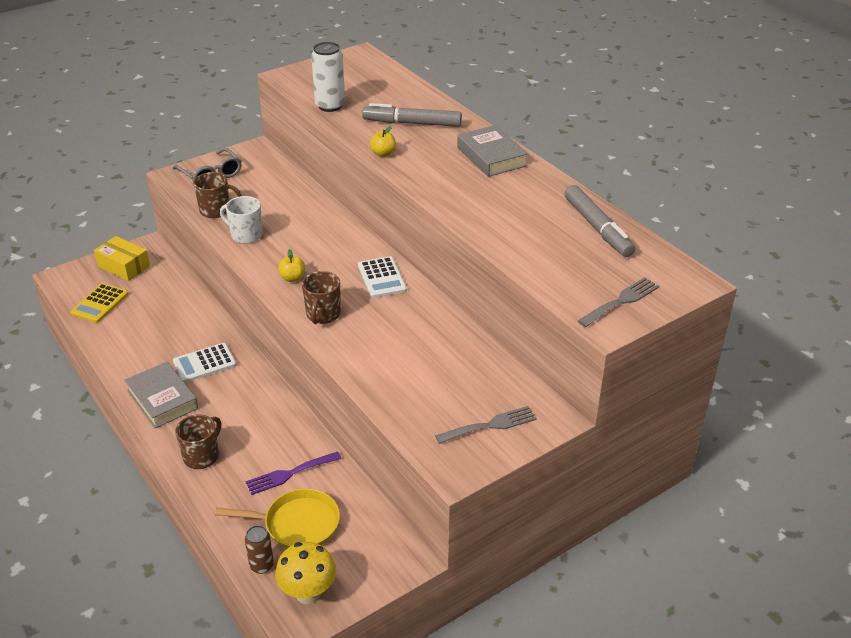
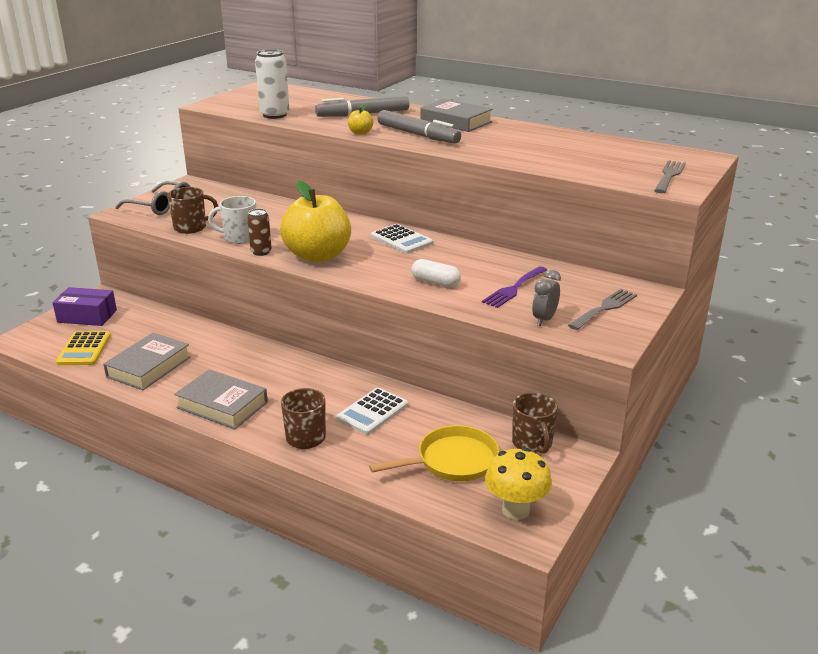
camera: 25 degrees left, 10 degrees down
yellow box [94,236,150,281] -> purple box [52,287,117,326]
white calculator [173,343,236,383] -> white calculator moved to [336,387,408,435]
brown can [245,525,274,574] -> brown can moved to [247,209,272,256]
purple fork [246,452,341,495] -> purple fork moved to [482,266,547,308]
yellow apple [278,249,305,282] -> yellow apple [280,181,351,263], size x2.47
brown mug [302,271,341,324] -> brown mug moved to [512,392,558,454]
grey marker [564,185,635,257] -> grey marker moved to [377,110,461,144]
none -> grey book [103,333,191,390]
none -> white capsule [411,259,461,287]
none -> grey clock [532,270,561,326]

